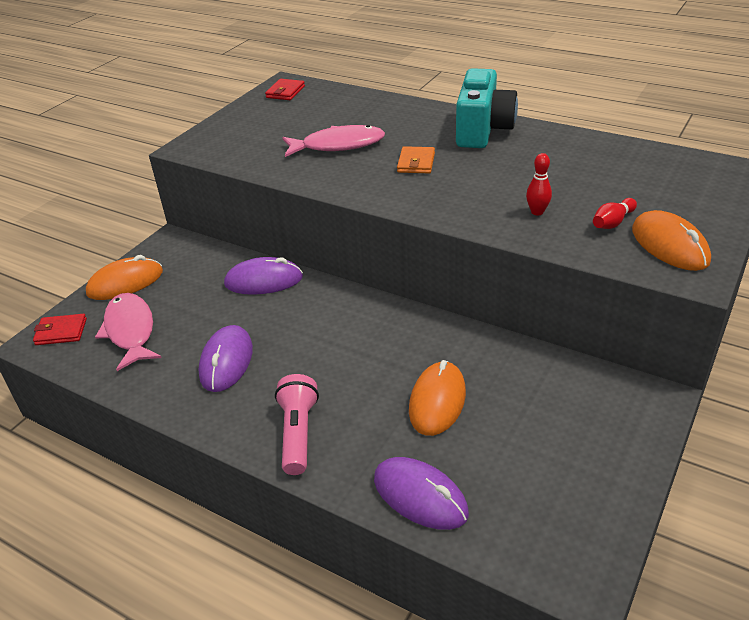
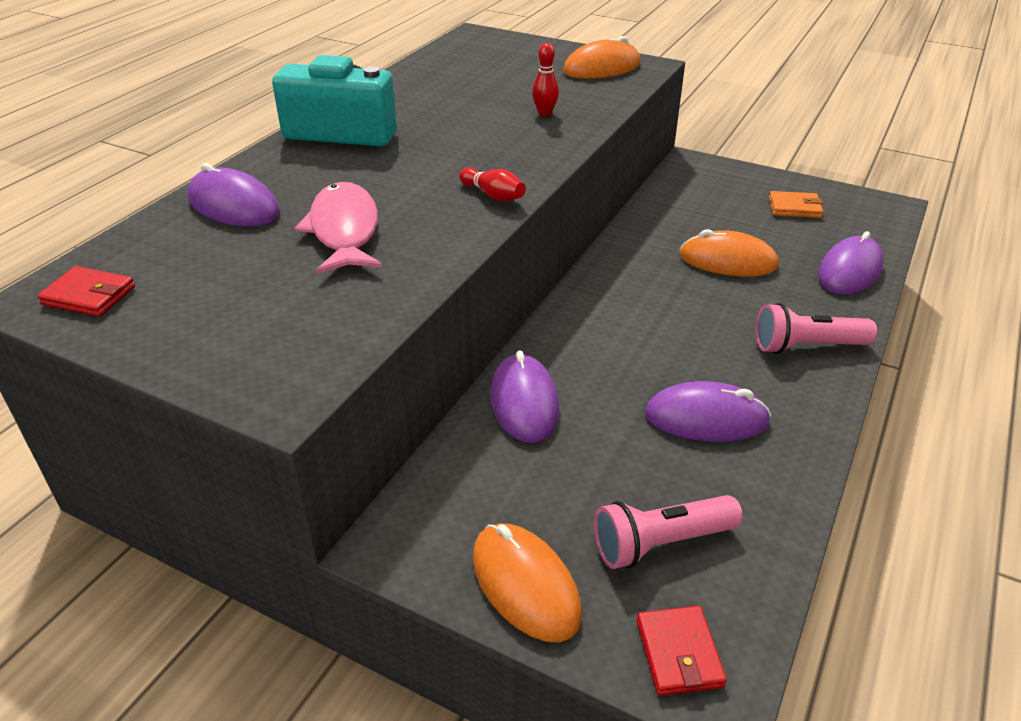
camera: 95 degrees left, 0 degrees up
pink fish [95,293,161,371] -> pink flashlight [594,495,743,569]
orange wallet [397,146,435,173] -> orange wallet moved to [769,191,823,218]
red bowling pin [593,198,637,229] -> red bowling pin moved to [459,167,526,202]
none -> purple mouse [188,163,280,227]

